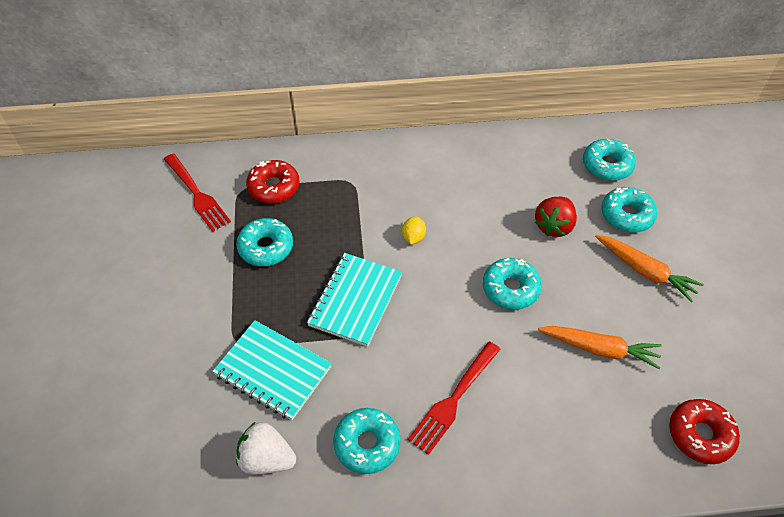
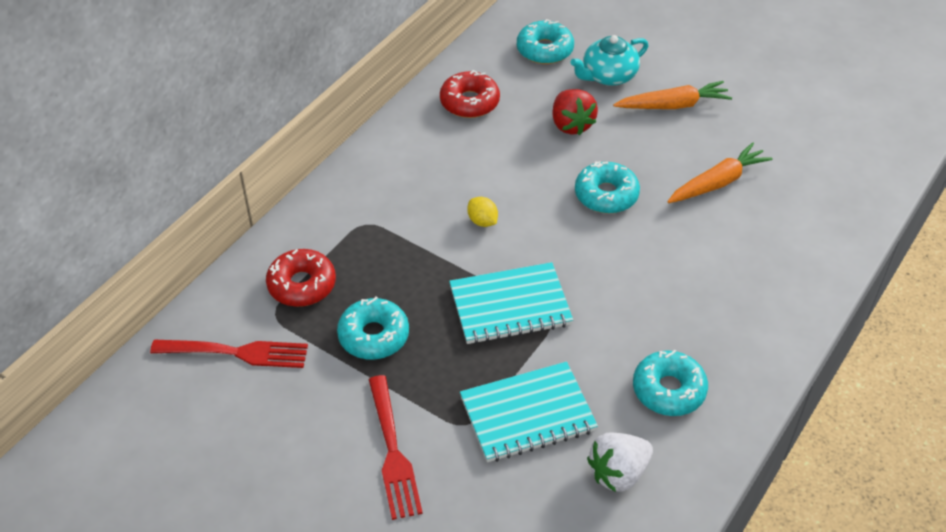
camera: 50 degrees left, 5 degrees down
turquoise notebook [307,253,402,347] -> turquoise notebook turned 75 degrees counterclockwise [449,262,573,344]
red fork [408,341,501,455] -> red fork moved to [368,375,423,520]
turquoise donut [601,187,658,233] -> turquoise teapot [570,35,648,86]
red donut [669,399,740,464] -> red donut moved to [440,70,500,118]

